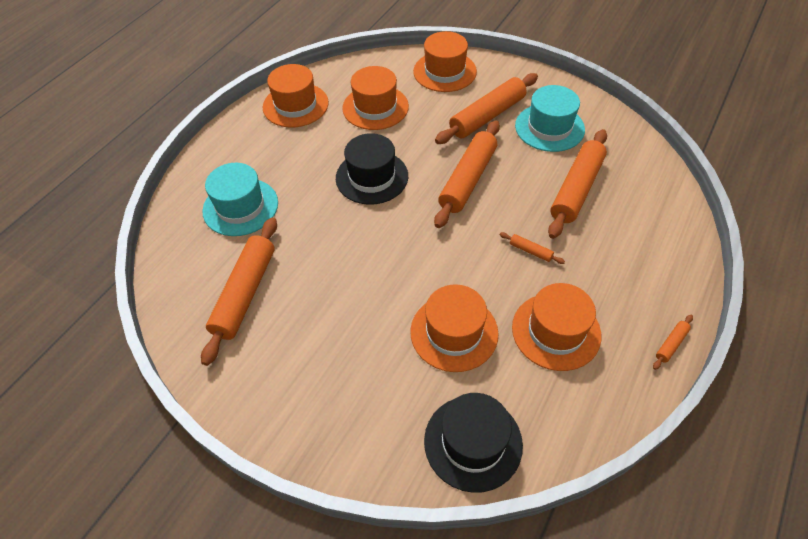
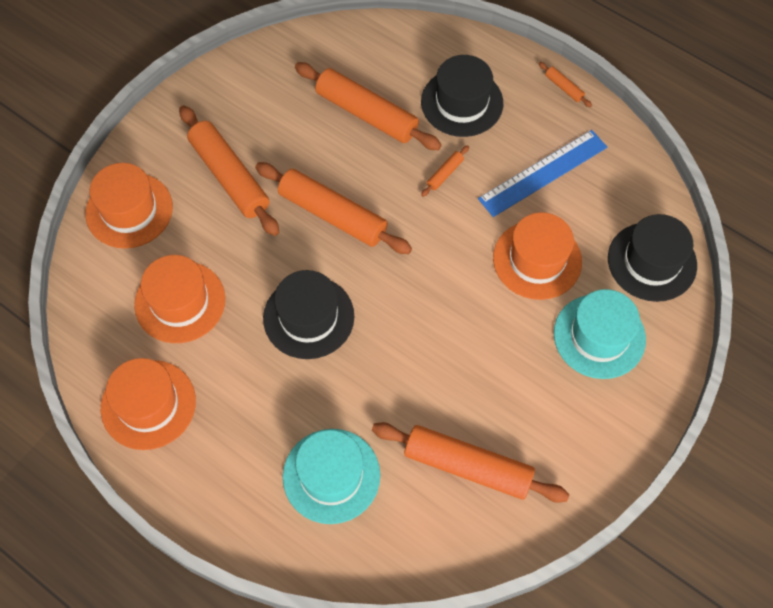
camera: 85 degrees left, 10 degrees up
orange hat [512,283,601,371] -> blue ruler [478,130,607,217]
turquoise hat [515,85,585,152] -> turquoise hat moved to [554,289,646,379]
none -> black hat [421,55,503,137]

